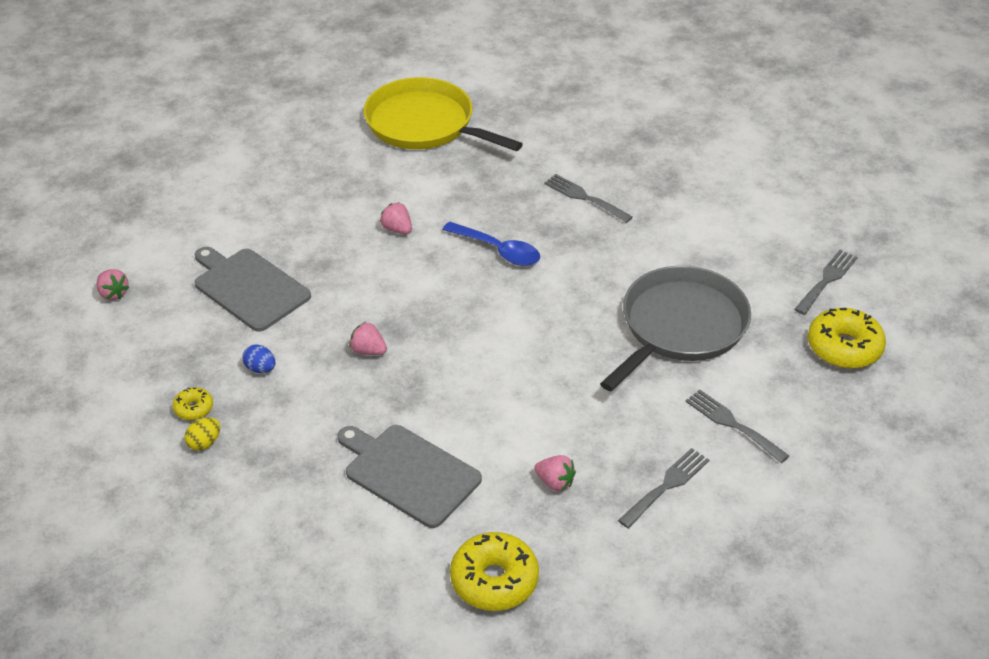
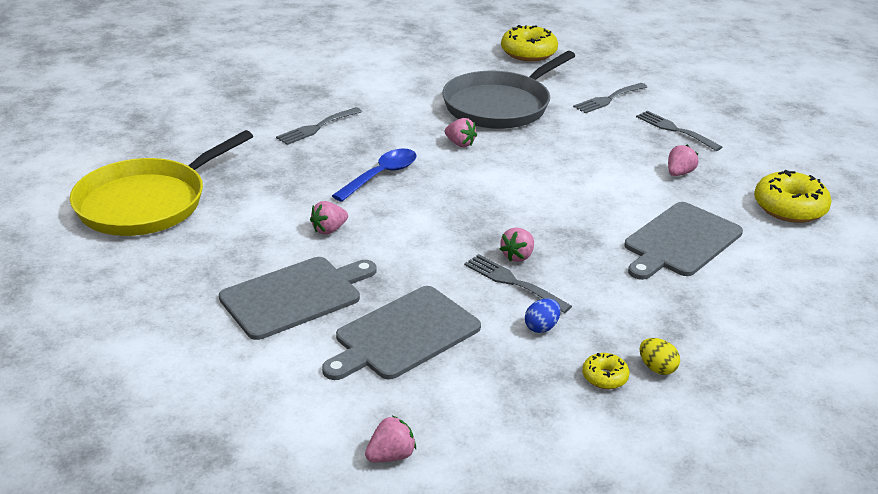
camera: 85 degrees left, 10 degrees down
grey pan [600,266,751,391] -> grey pan turned 90 degrees counterclockwise [442,51,575,129]
grey fork [794,250,858,315] -> grey fork moved to [464,254,572,313]
none -> grey cutting board [219,257,377,340]
none -> pink strawberry [445,118,477,147]

